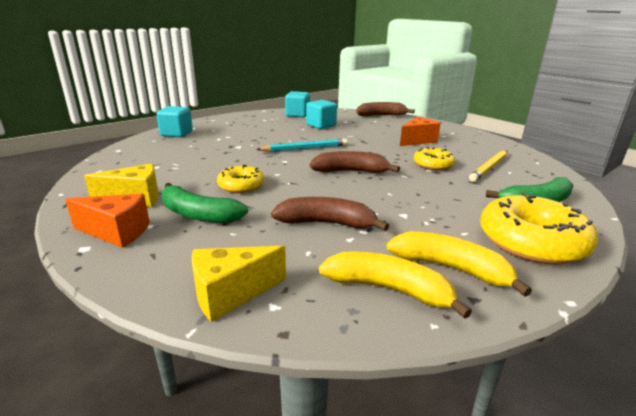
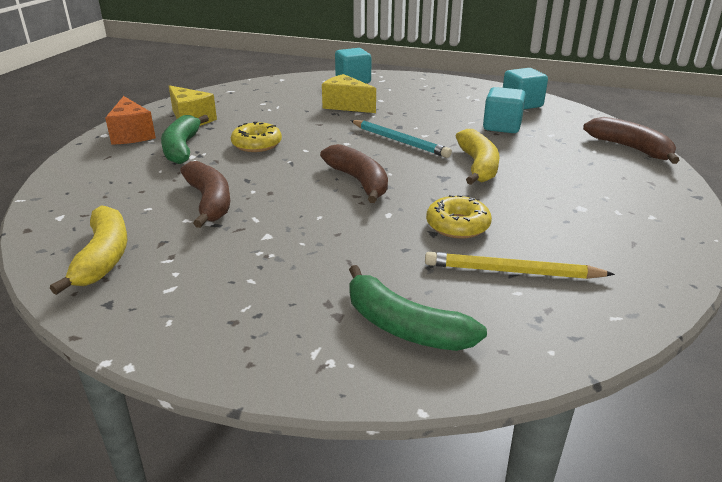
camera: 60 degrees right, 5 degrees up
yellow cheese [192,246,286,322] -> yellow cheese moved to [322,74,376,113]
yellow banana [386,231,532,297] -> yellow banana moved to [456,129,500,185]
orange cheese [400,117,441,146] -> none
yellow donut [480,192,598,265] -> none

